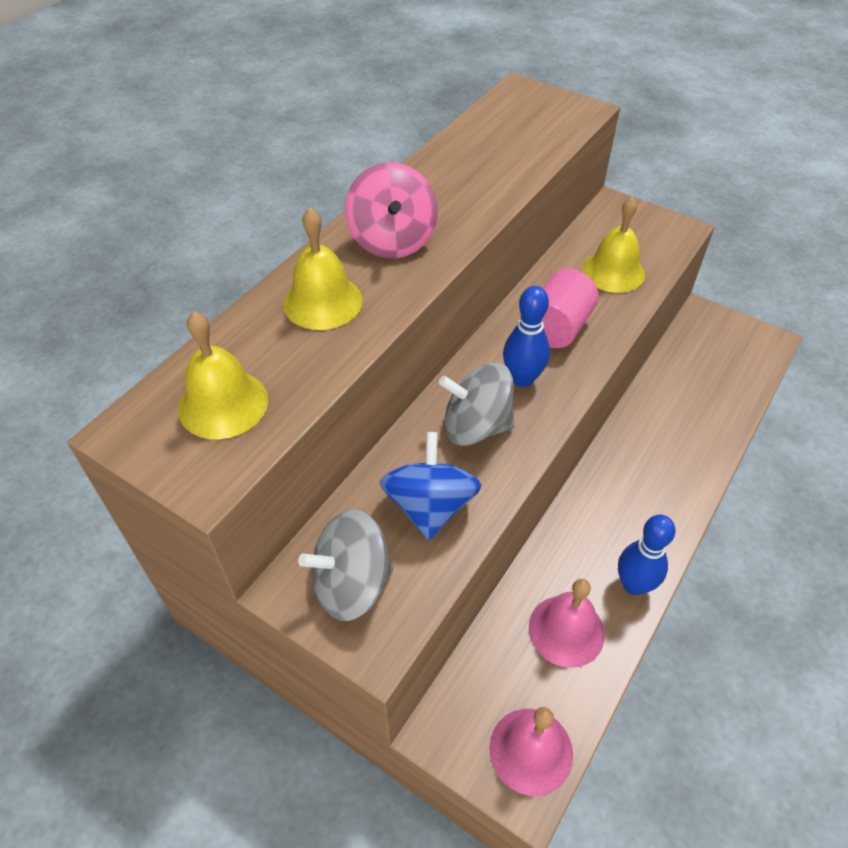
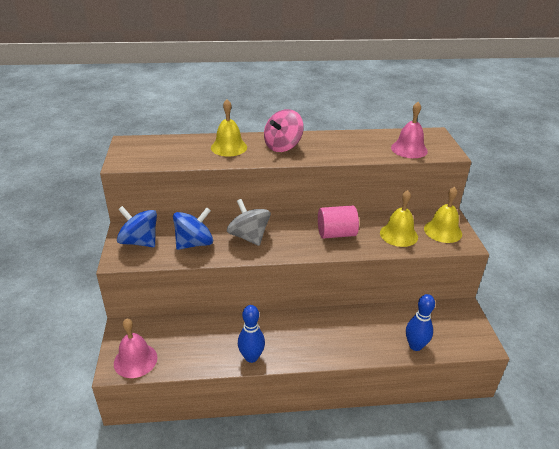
camera: 50 degrees right, 15 degrees down
yellow bell [178,312,268,439] -> yellow bell moved to [424,187,462,243]
grey spinning top [298,509,393,621] -> blue spinning top [117,206,157,247]
blue bowling pin [503,286,550,387] -> blue bowling pin moved to [406,294,435,351]
pink bell [529,579,605,668] -> pink bell moved to [391,102,428,158]

